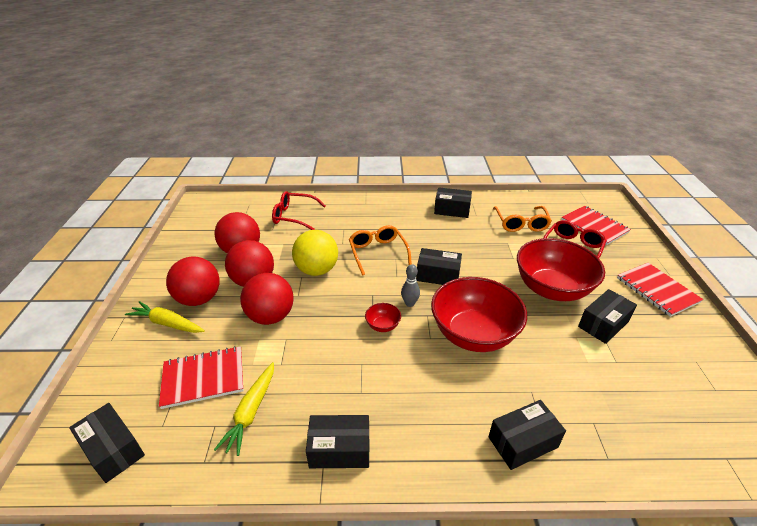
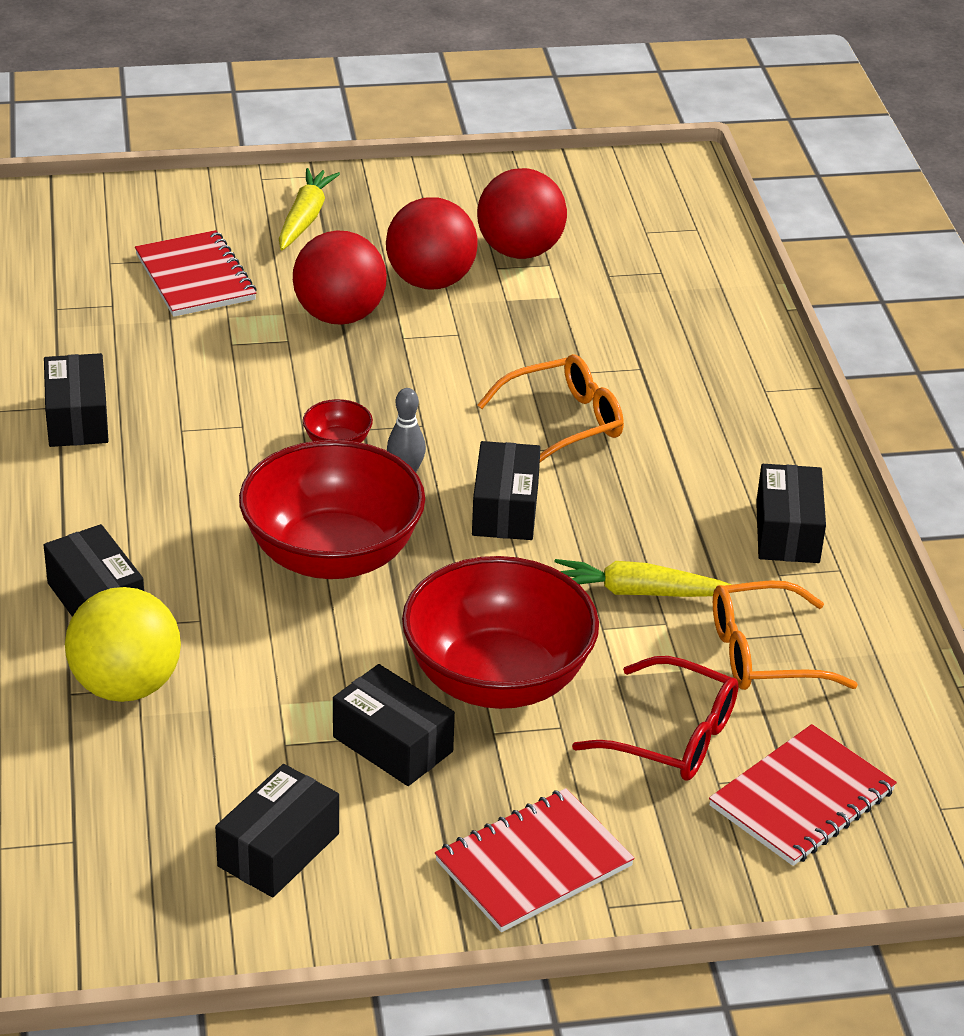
camera: 80 degrees right, 0 degrees up
black box [69,403,145,483] -> black box moved to [215,764,339,897]
red ball [166,256,220,306] -> none
yellow carrot [214,362,274,456] -> yellow carrot moved to [555,559,732,597]
red glasses [272,191,326,230] -> none
yellow ball [292,230,338,276] -> yellow ball moved to [65,587,181,702]

